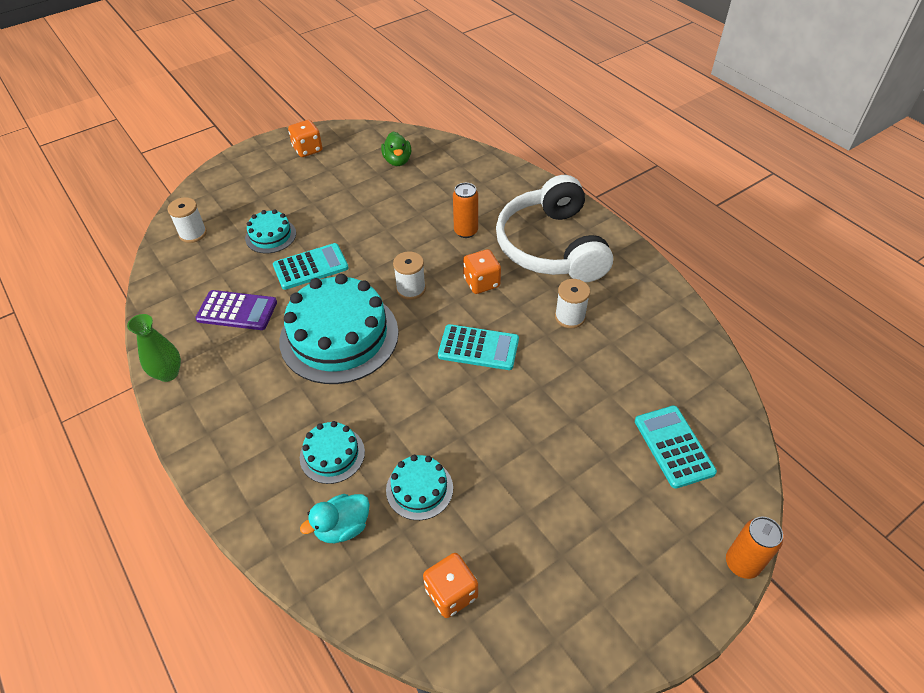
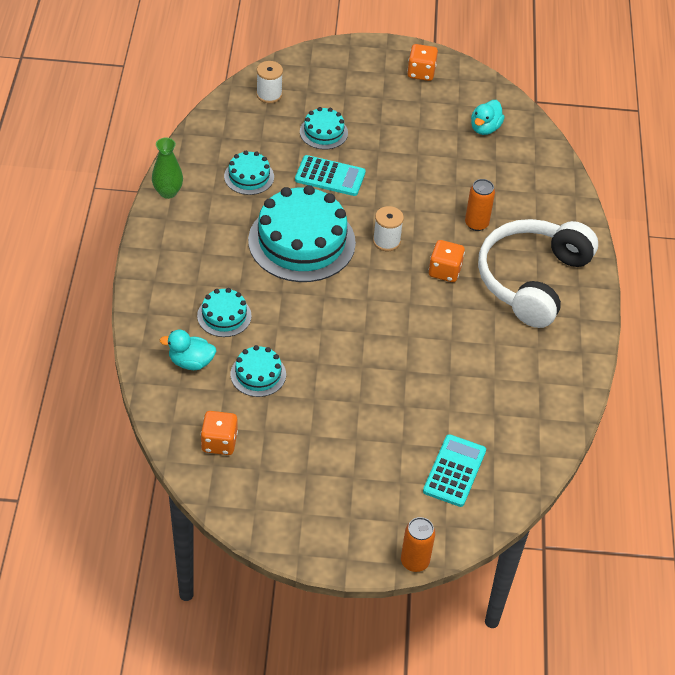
camera: 35 degrees right, 0 degrees up
purple calculator [195,290,277,330] -> turquoise cake [224,151,274,195]
green duck [381,132,411,166] -> turquoise duck [471,100,505,135]
turquoise calculator [438,324,519,370] -> none
white spool [555,279,590,328] -> none

